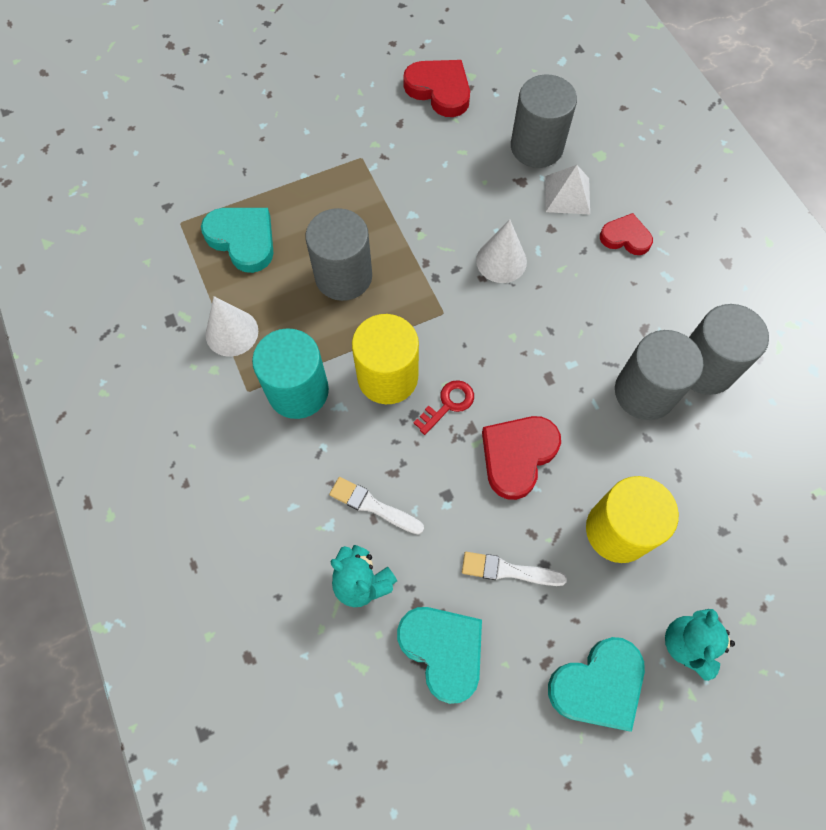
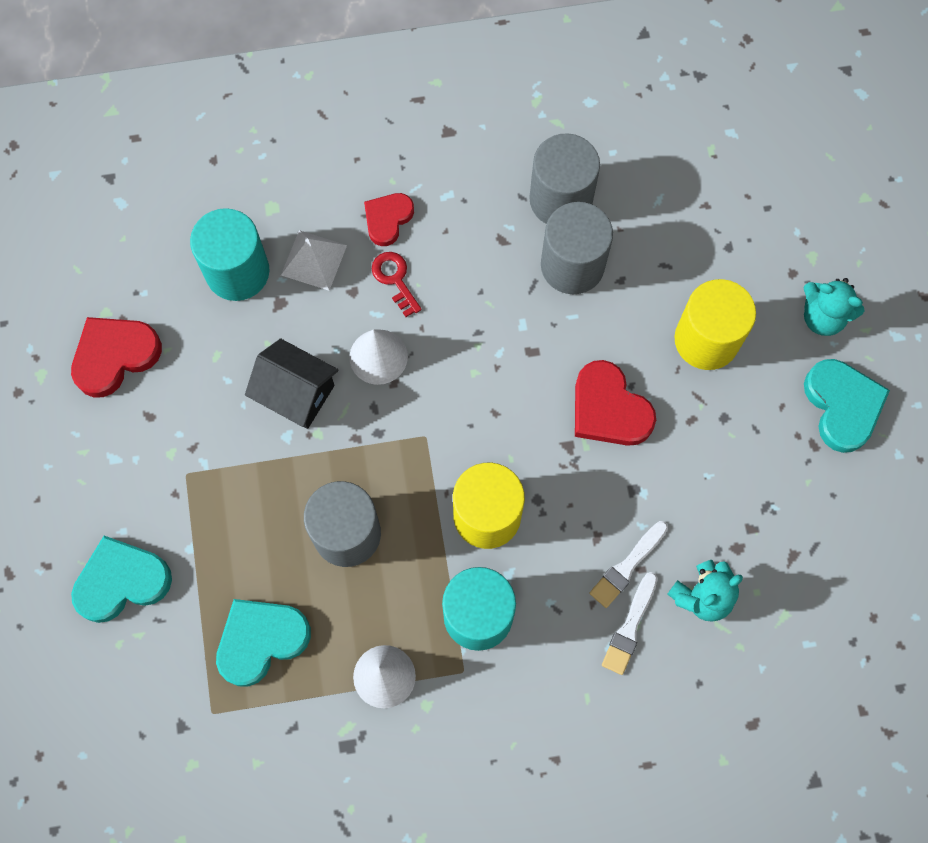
camera: 75 degrees left, 5 degrees up
turquoise heart [397,607,482,704] -> turquoise heart moved to [71,536,172,623]
red key [413,380,474,435] -> red key moved to [372,252,422,317]
white brush [462,552,567,586] -> white brush moved to [602,572,657,675]
grey cylinder [511,74,577,168] -> turquoise cylinder [190,208,270,301]
none -> black house [245,339,338,429]

